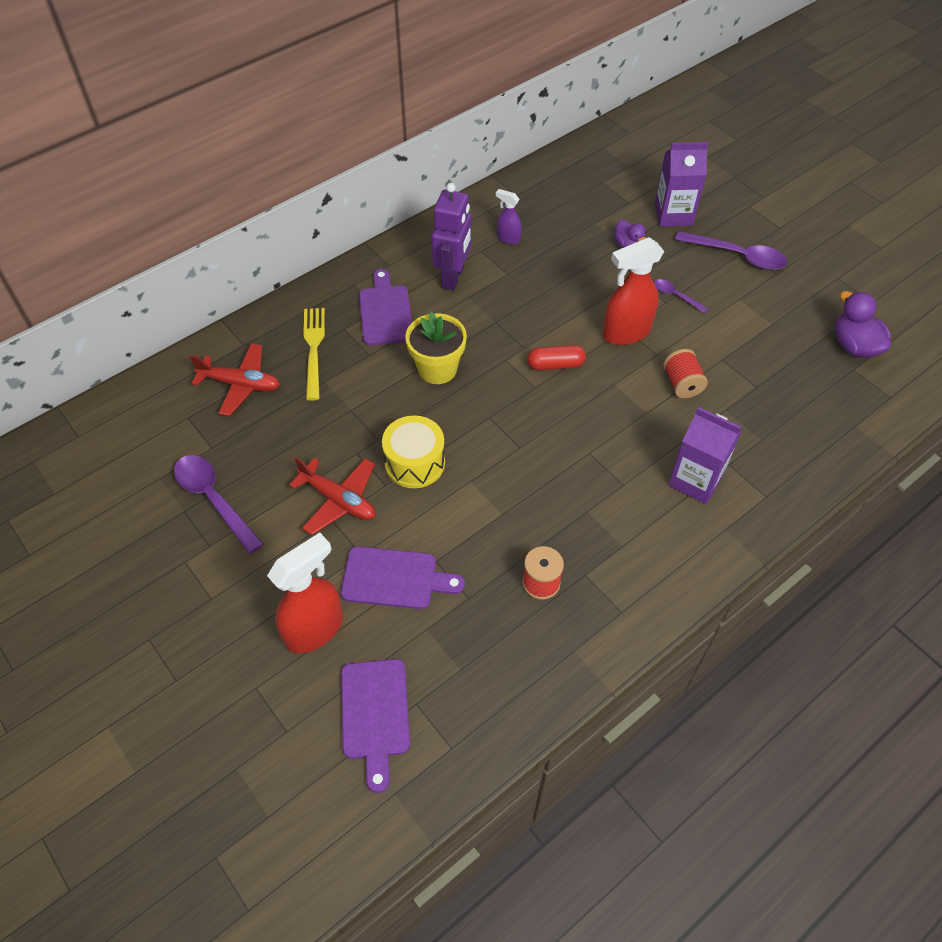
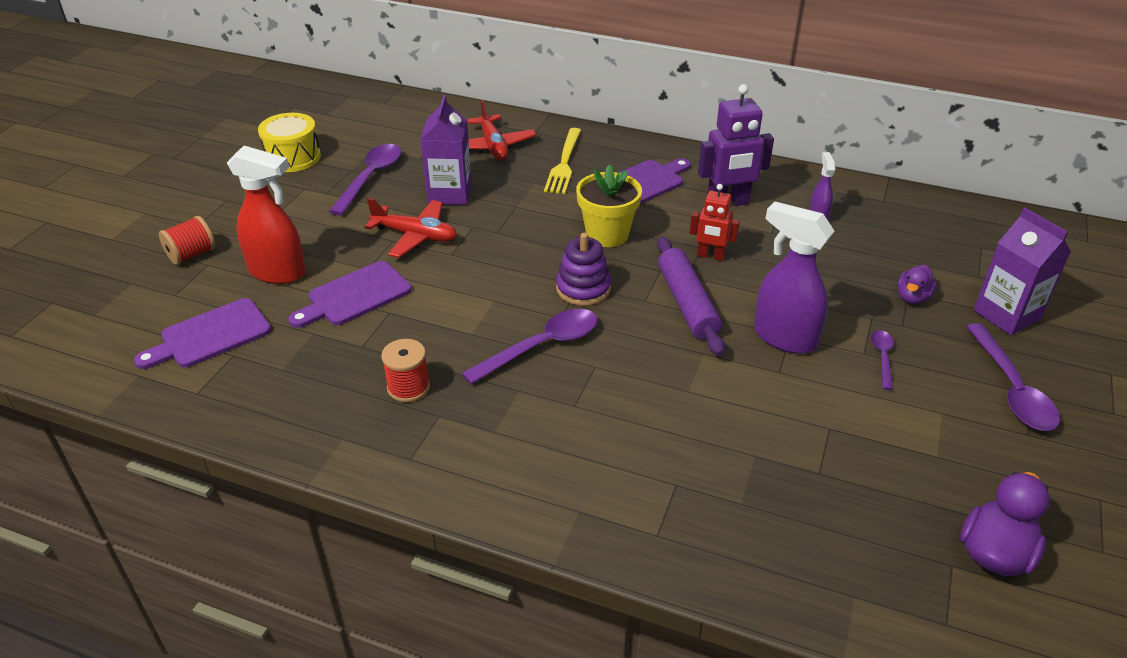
camera: 60 degrees right, 15 degrees down
red plane [289,457,376,535] -> red plane turned 75 degrees counterclockwise [364,198,457,258]
yellow fork [303,308,325,401] -> yellow fork turned 135 degrees clockwise [544,128,581,194]
purple cutting board [341,546,465,609] -> purple cutting board turned 75 degrees clockwise [288,261,412,328]
yellow drum [382,415,445,488] -> yellow drum moved to [258,113,321,172]
red capsule [528,345,586,370] -> purple rolling pin [657,237,725,356]
red spray bottle [603,237,664,345] -> purple spray bottle [754,202,834,354]
red spool [663,349,708,398] -> red spool moved to [159,216,215,265]
purple carton [668,407,742,504] -> purple carton moved to [420,95,472,205]
none -> purple spoon [462,309,597,385]
none -> purple stacking toy [556,233,611,306]
none -> red robot [690,184,740,261]

